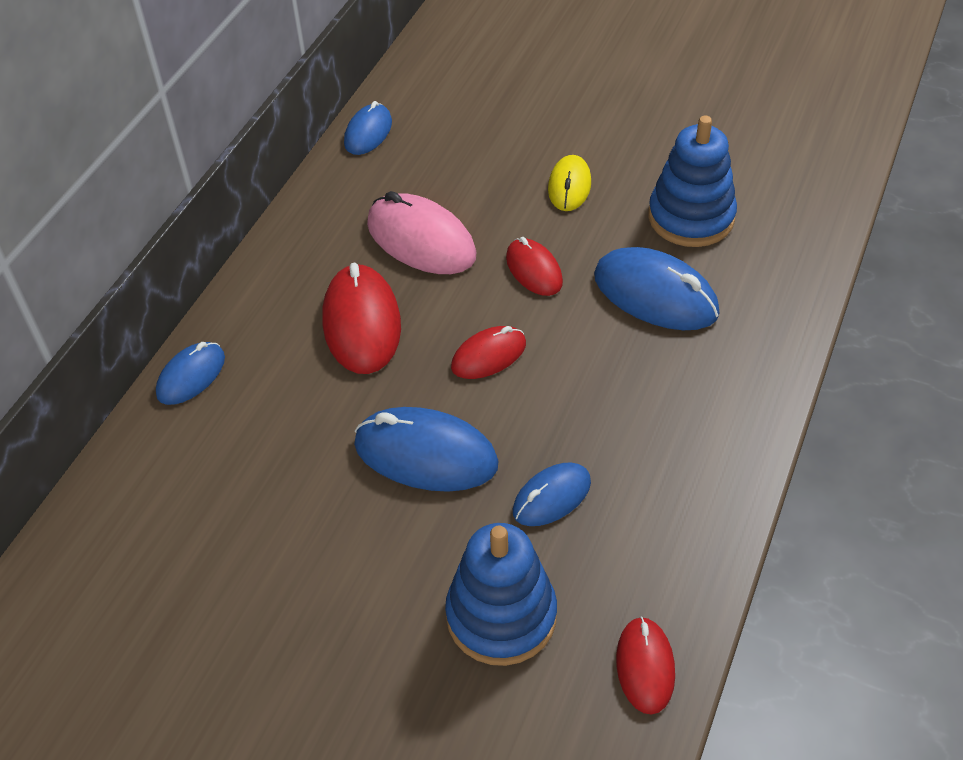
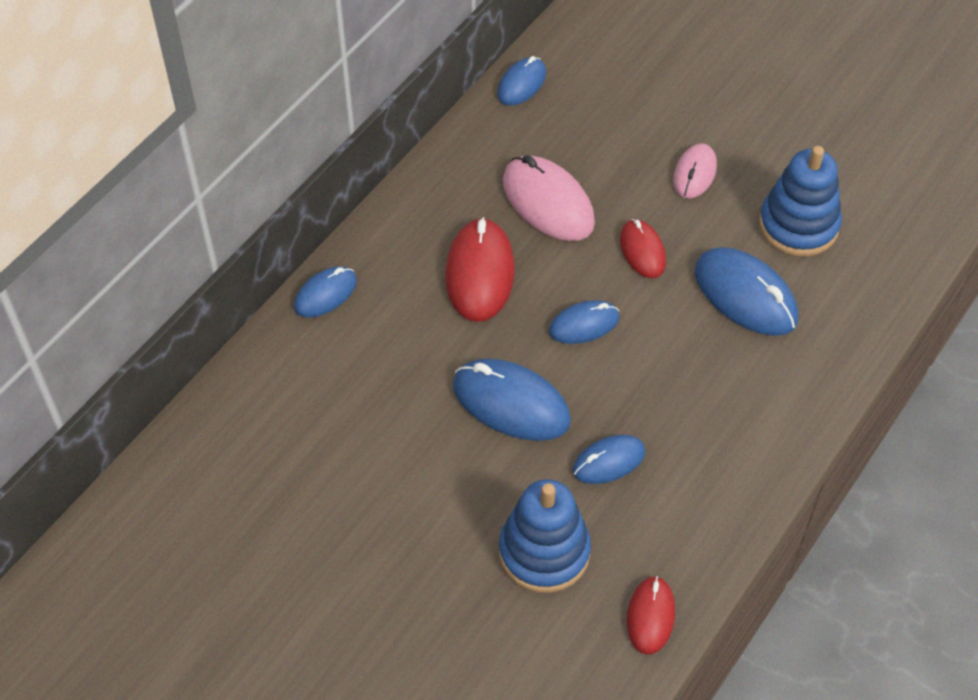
camera: 10 degrees right, 5 degrees up
red mouse [451,326,526,379] -> blue mouse [549,300,620,344]
yellow mouse [548,155,591,211] -> pink mouse [673,143,717,198]

